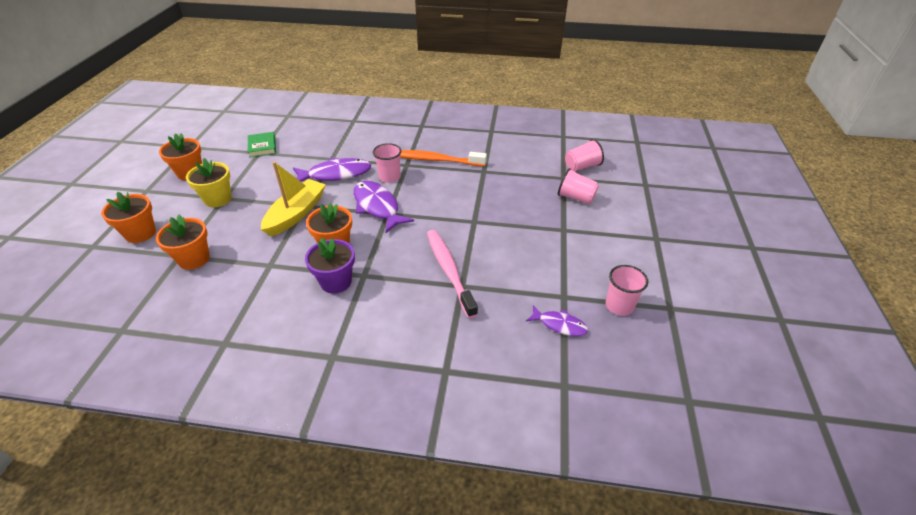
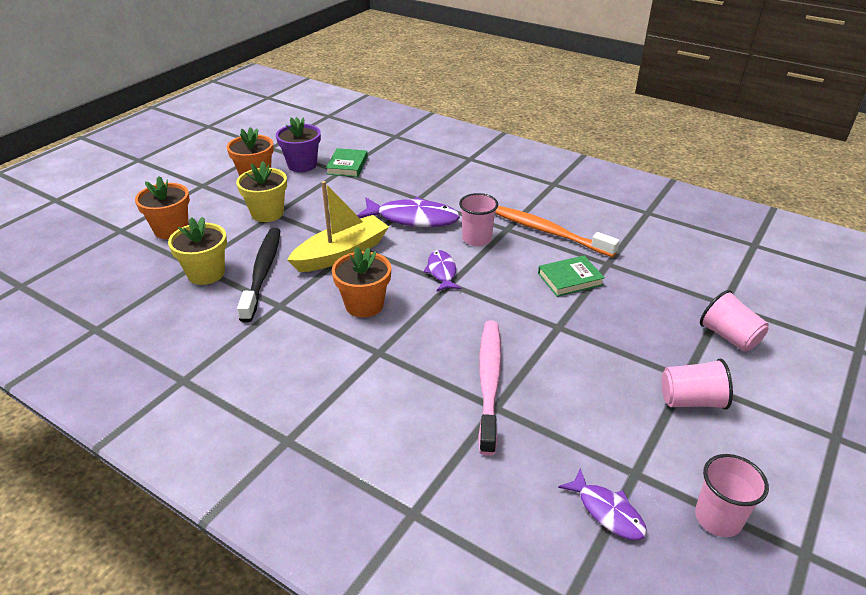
camera: 25 degrees right, 5 degrees down
orange flower pot [156,215,210,270] -> yellow flower pot [168,217,227,285]
purple flower pot [305,238,355,294] -> purple flower pot moved to [276,117,321,172]
purple fish [354,181,414,233] -> purple fish [423,250,461,292], size x0.57
pink cup [565,139,604,172] -> pink cup moved to [661,359,733,410]
none -> black toothbrush [237,228,281,322]
none -> green book [538,256,605,297]

